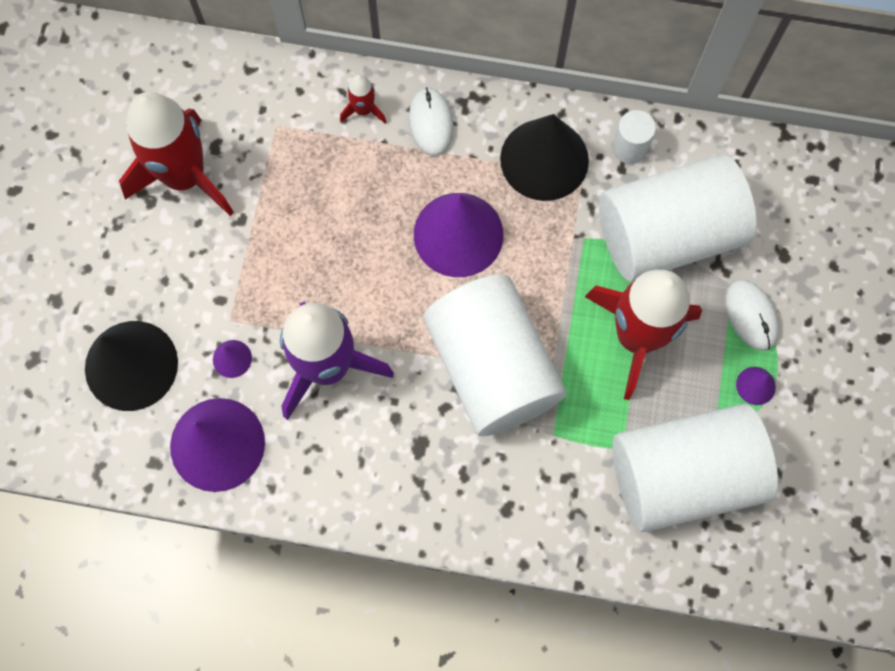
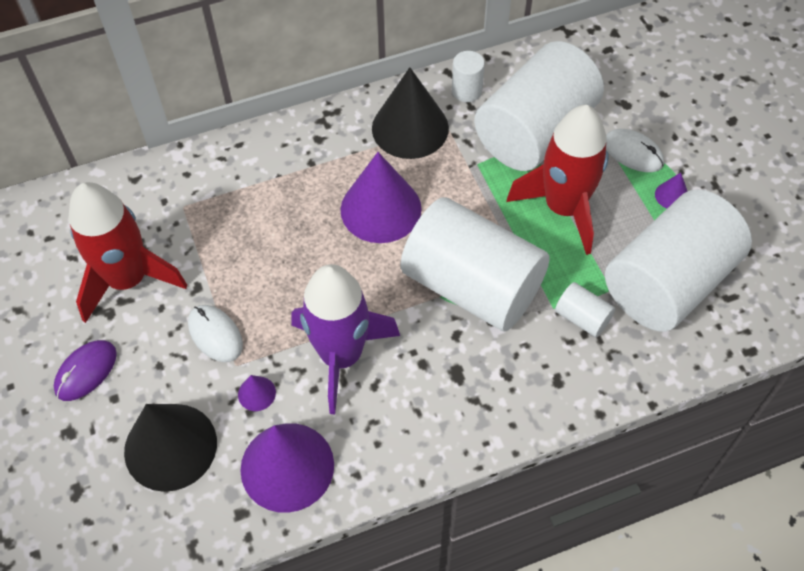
camera: 30 degrees left, 15 degrees down
red rocket [340,74,386,124] -> none
white mouse [409,87,454,156] -> white mouse moved to [188,305,243,362]
none -> purple mouse [54,340,117,401]
none -> white cylinder [555,282,615,337]

